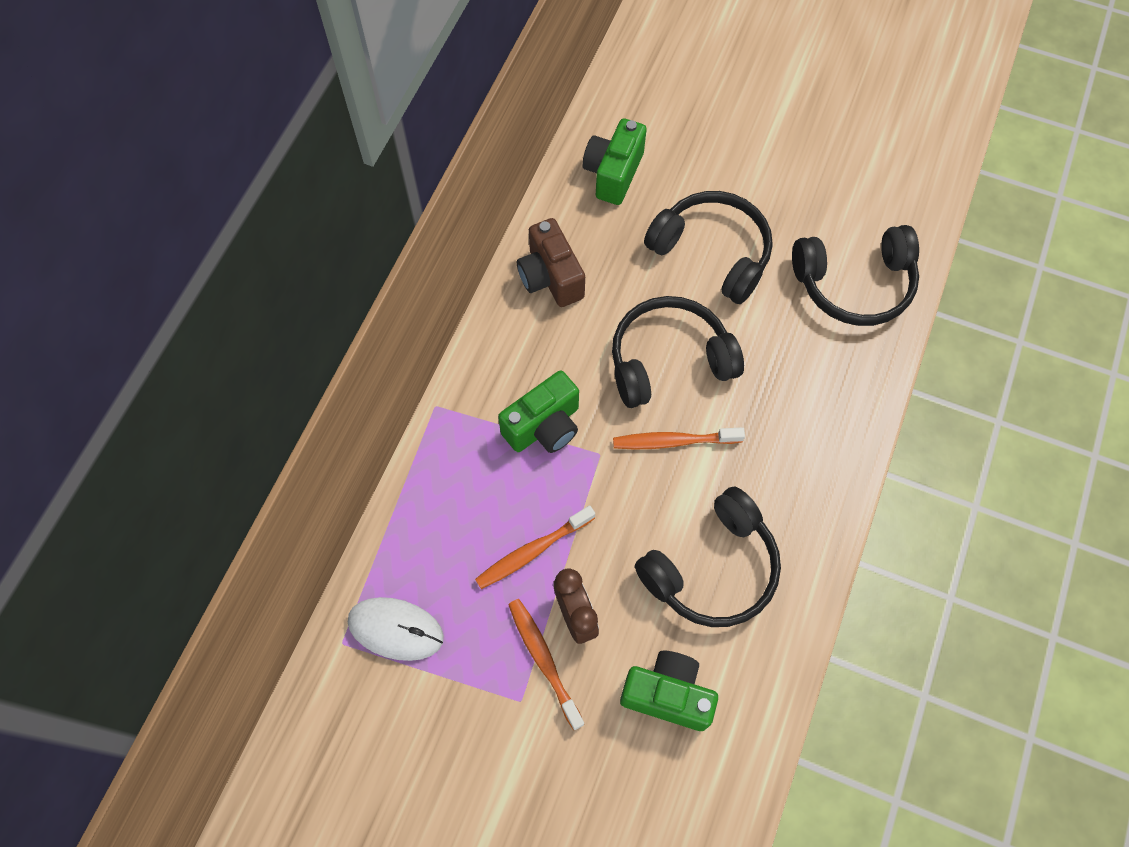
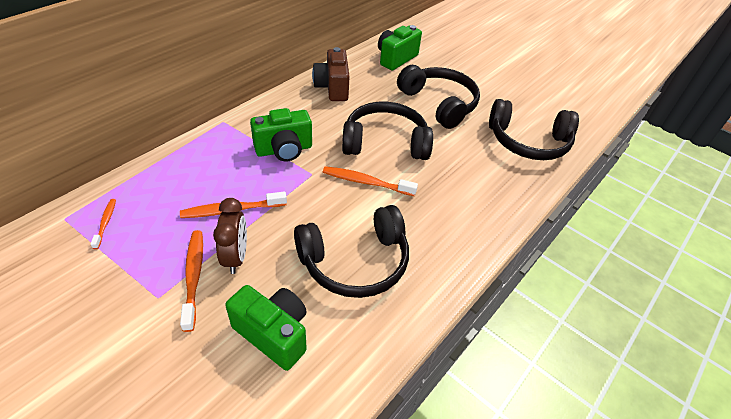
camera: 15 degrees right, 20 degrees down
white mouse [348,597,444,661] -> orange toothbrush [90,199,116,249]

